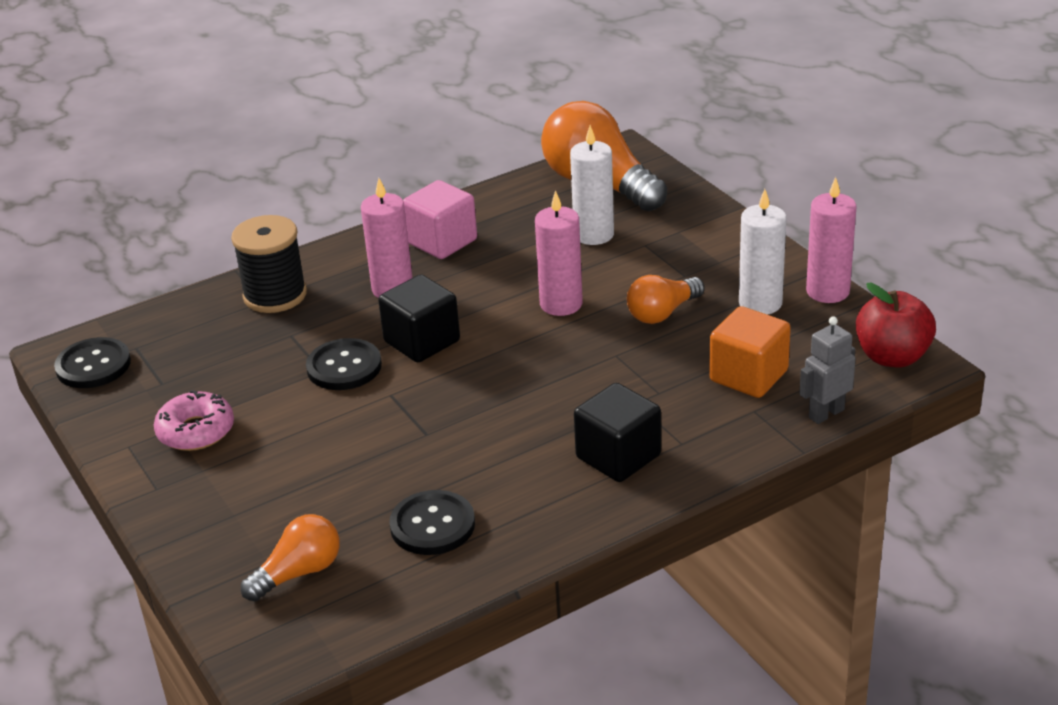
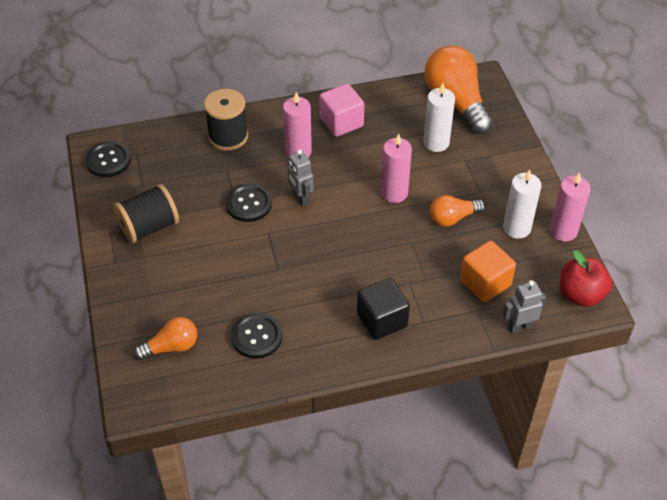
camera: 15 degrees right, 15 degrees up
pink donut [154,390,234,451] -> black spool [114,184,179,243]
black cube [378,275,460,362] -> grey robot [287,149,314,206]

